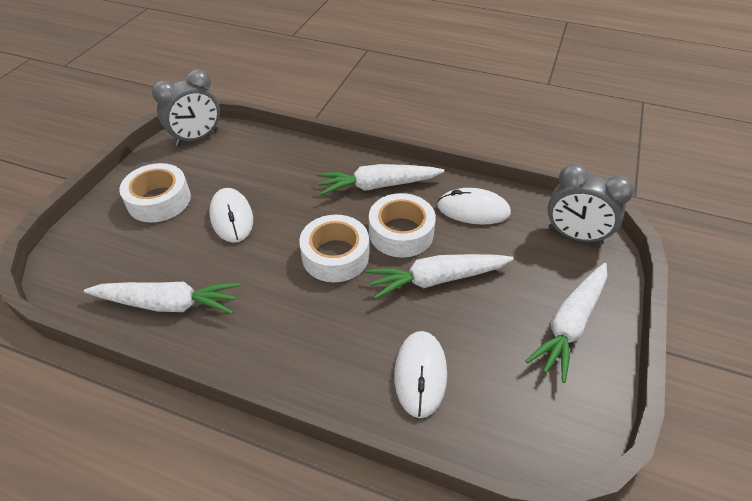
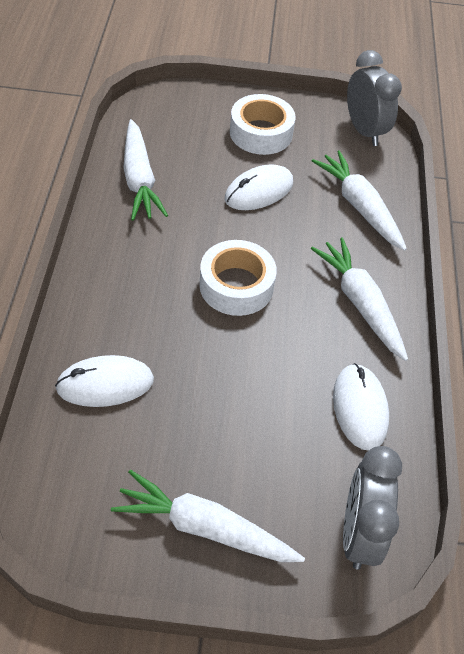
camera: 70 degrees right, 5 degrees up
grey clock [152,69,220,146] -> grey clock turned 150 degrees counterclockwise [347,50,402,146]
white carrot [366,254,514,299] -> white carrot moved to [312,150,407,251]
white tape [369,193,436,258] -> none

